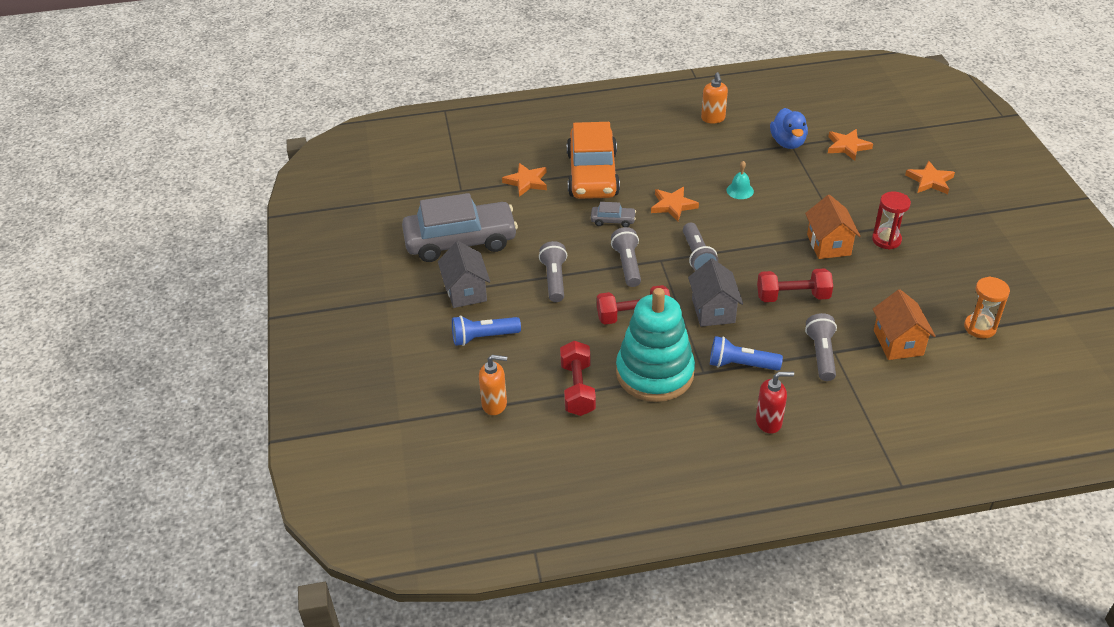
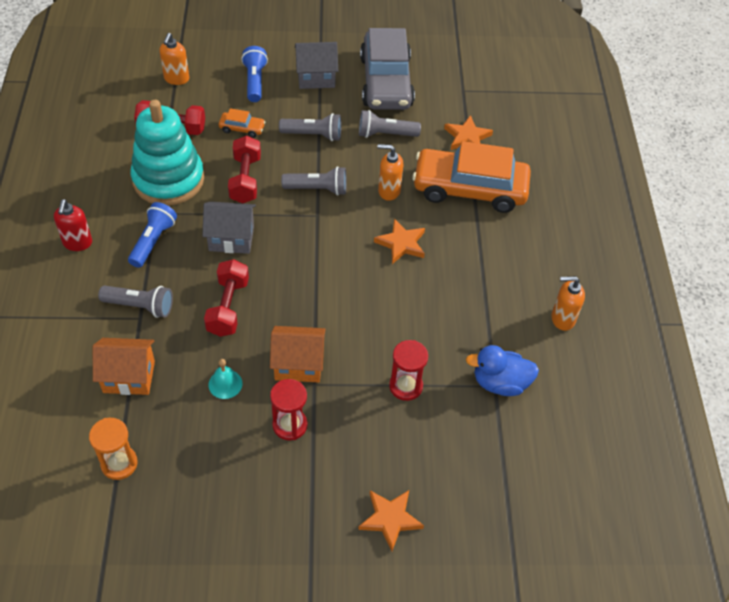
camera: 95 degrees right, 10 degrees up
grey car [591,202,636,227] -> orange soap dispenser [378,144,404,201]
grey flashlight [683,223,718,271] -> grey flashlight moved to [359,110,421,138]
turquoise bell [726,161,754,199] -> turquoise bell moved to [208,359,243,399]
orange star [828,129,873,161] -> none
none -> orange car [219,108,265,138]
none -> red hourglass [389,340,428,401]

